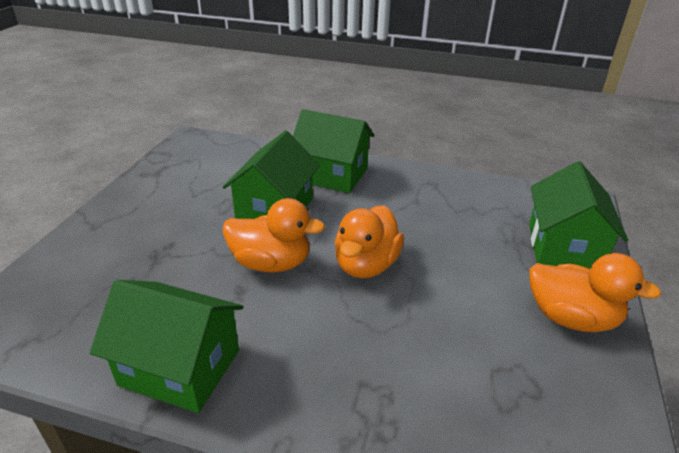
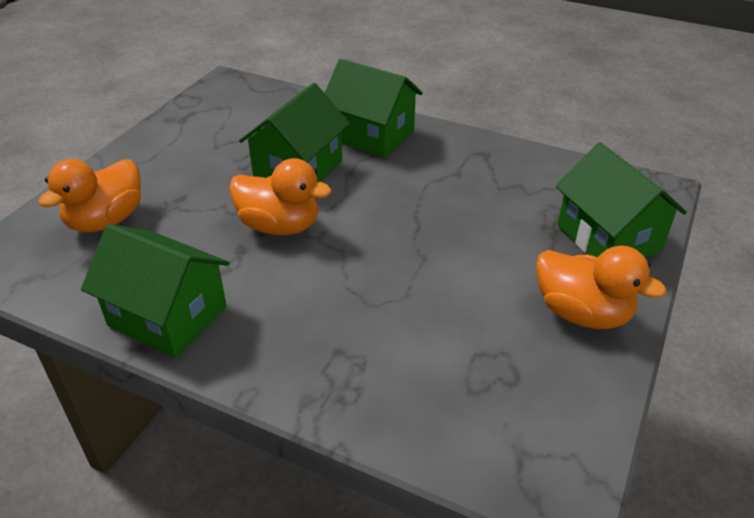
camera: 10 degrees right, 5 degrees up
orange duck [335,205,404,278] -> orange duck moved to [38,159,141,232]
green house [529,161,628,269] -> green house turned 45 degrees counterclockwise [556,142,687,258]

